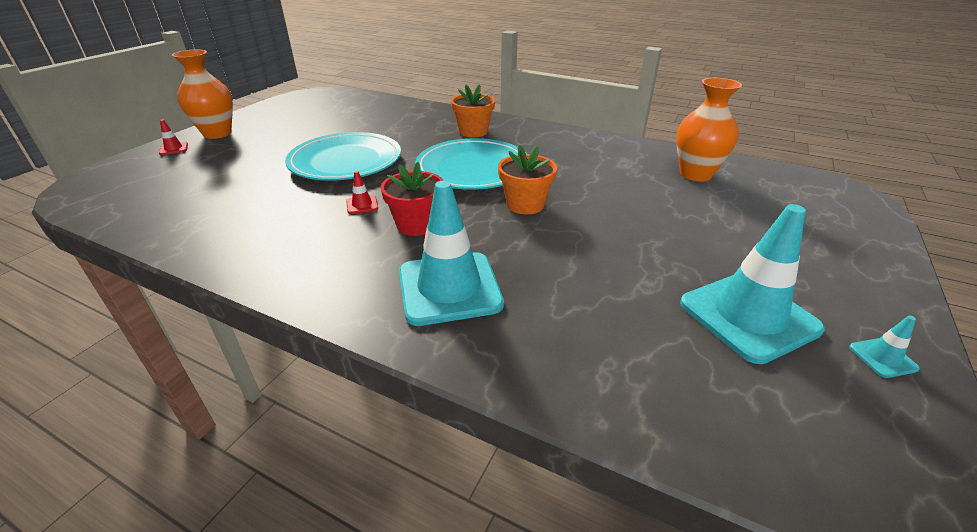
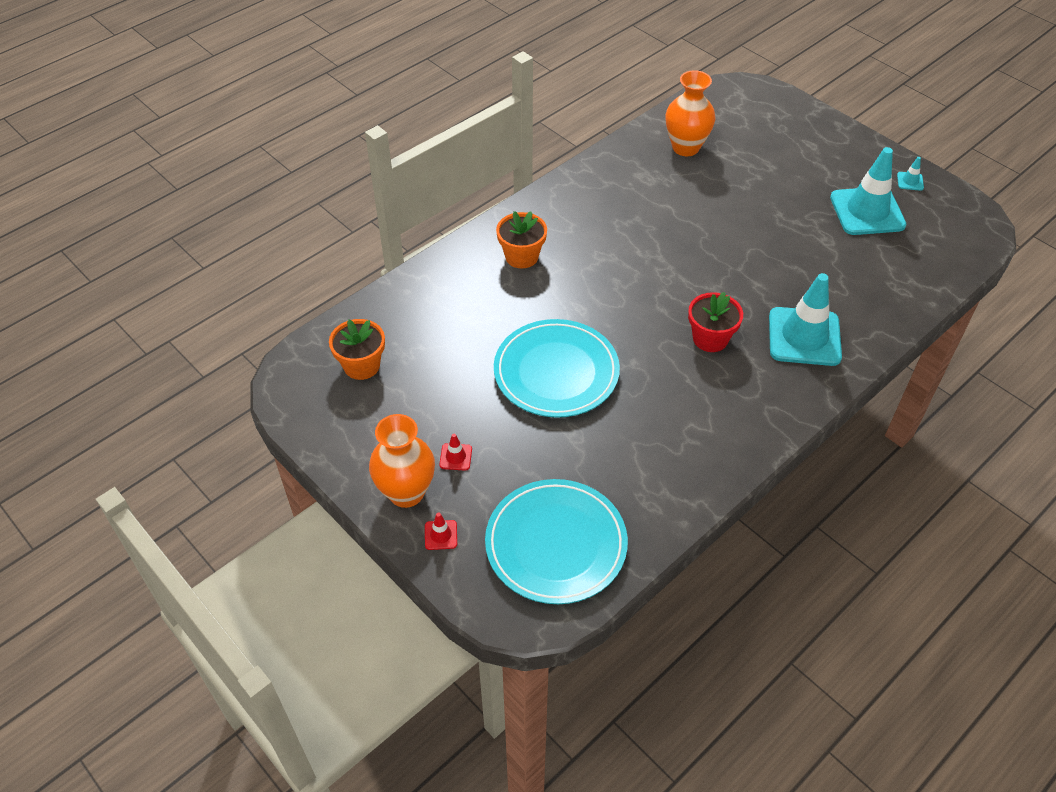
camera: 70 degrees left, 15 degrees up
red traffic cone [346,171,378,214] -> red traffic cone moved to [439,434,472,471]
turquoise plate [415,138,527,190] -> turquoise plate moved to [485,479,628,604]
orange flower pot [498,145,557,214] -> orange flower pot moved to [329,319,385,380]

